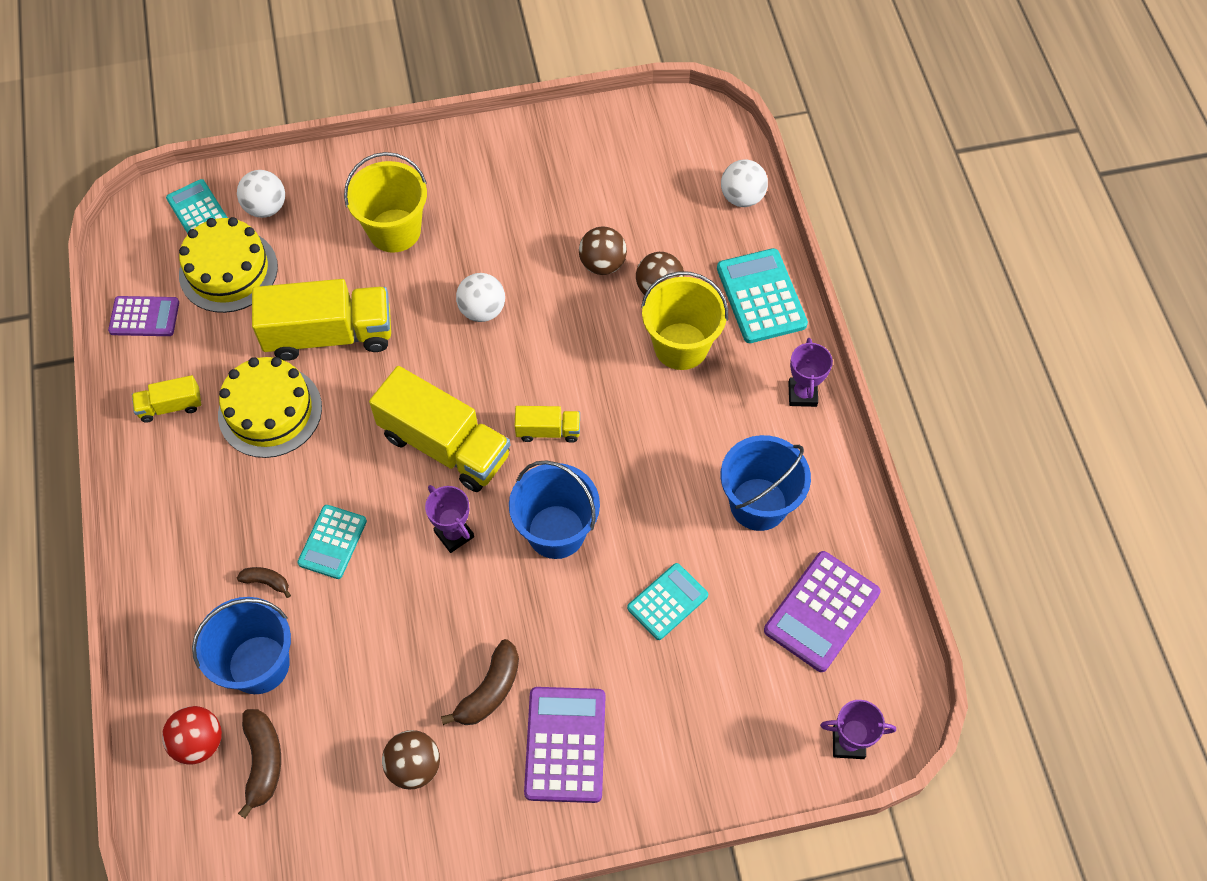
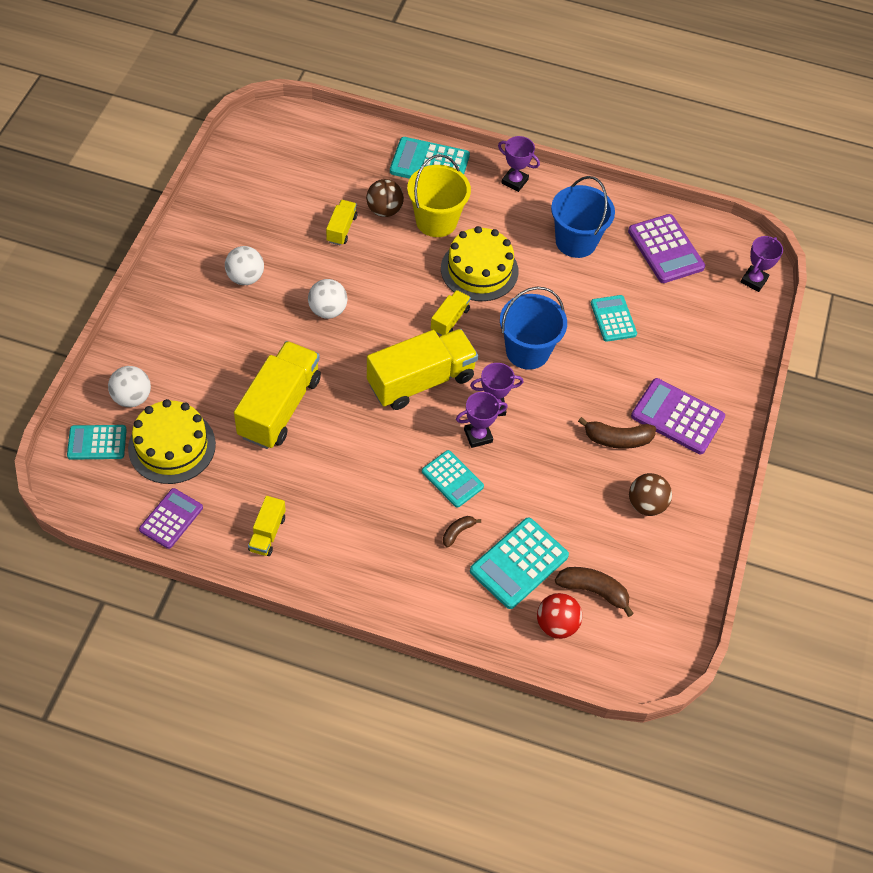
camera: 65 degrees left, 5 degrees down
blue bucket [192,597,291,694] -> turquoise calculator [470,517,569,609]
yellow cake [218,357,322,458] -> yellow cake moved to [441,226,519,301]
yellow bucket [344,152,427,253] -> none
brown banana [441,639,519,725] -> brown banana turned 120 degrees clockwise [578,417,656,449]
brown ball [579,226,627,275] -> yellow truck [326,200,357,246]
white ball [721,159,768,207] -> white ball moved to [225,246,264,285]
none -> purple trophy [456,392,508,448]

